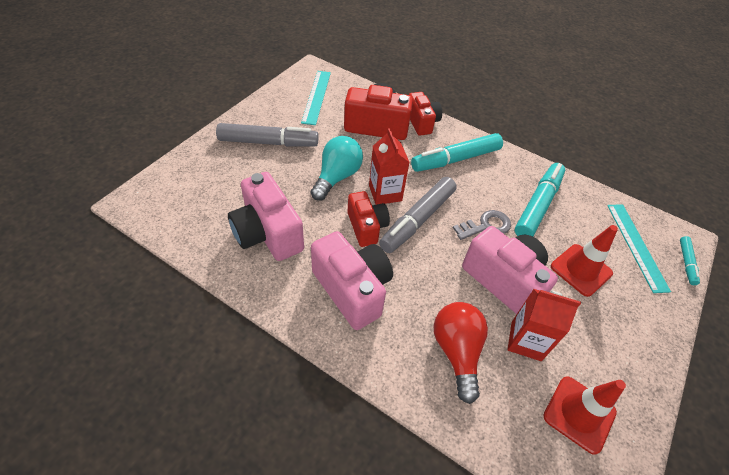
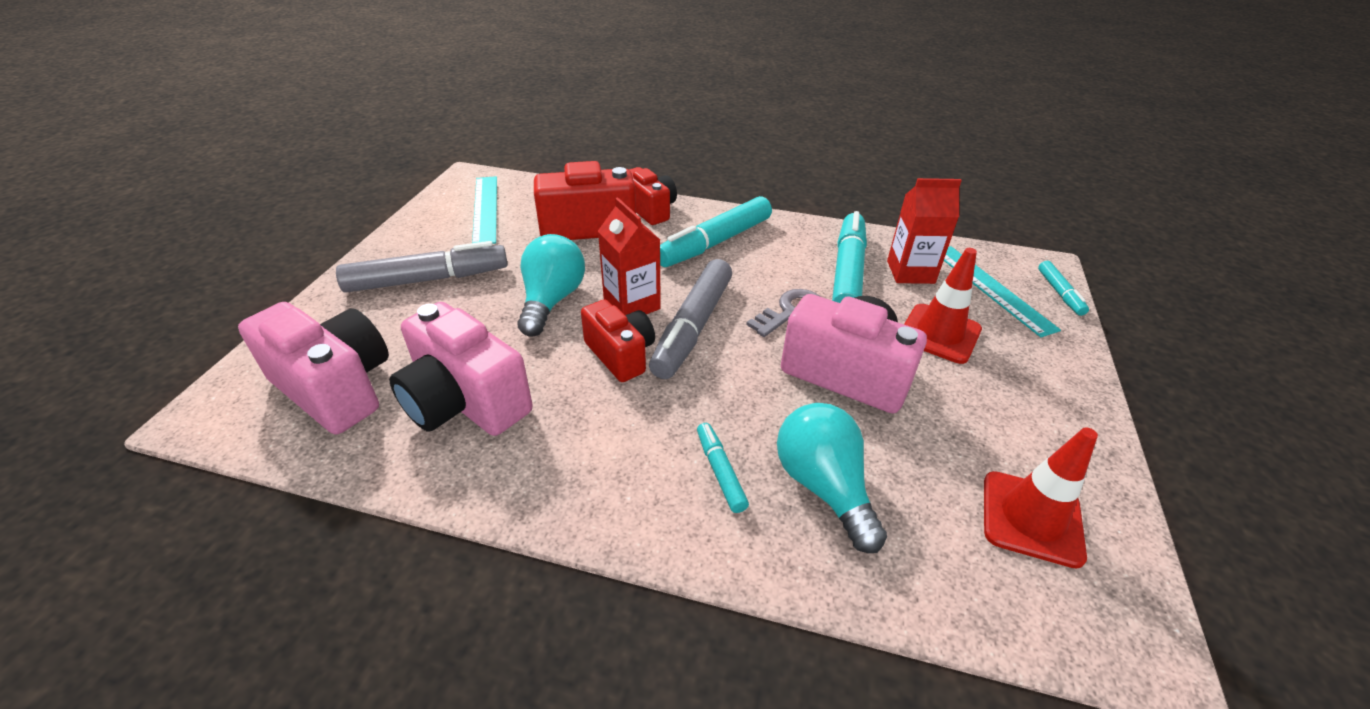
camera: 15 degrees left, 10 degrees down
pink camera [311,231,393,330] -> pink camera moved to [238,302,389,435]
red light bulb [434,302,488,404] -> turquoise light bulb [777,403,887,553]
red carton [508,289,581,361] -> red carton moved to [887,178,962,284]
none -> turquoise marker [697,423,749,513]

